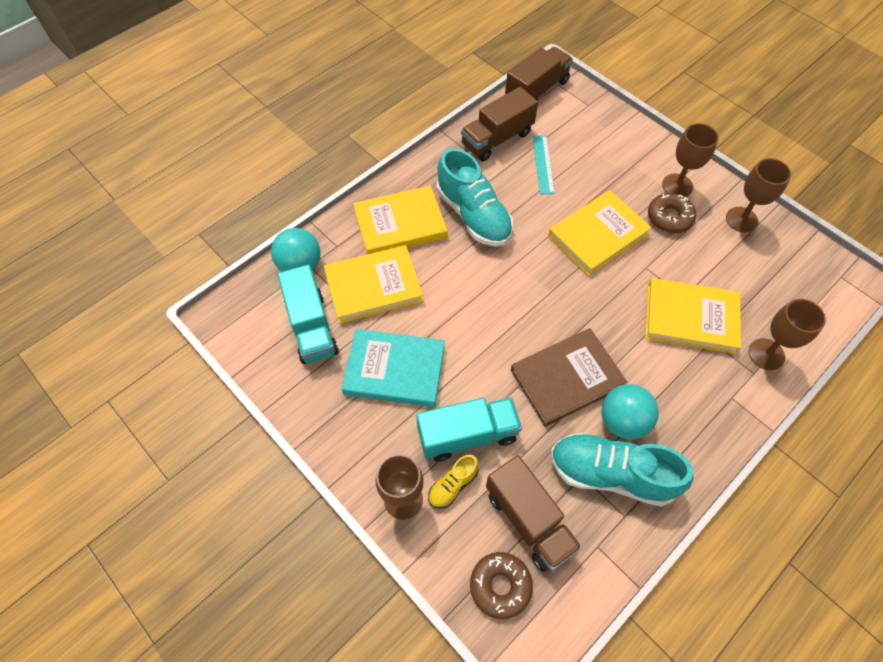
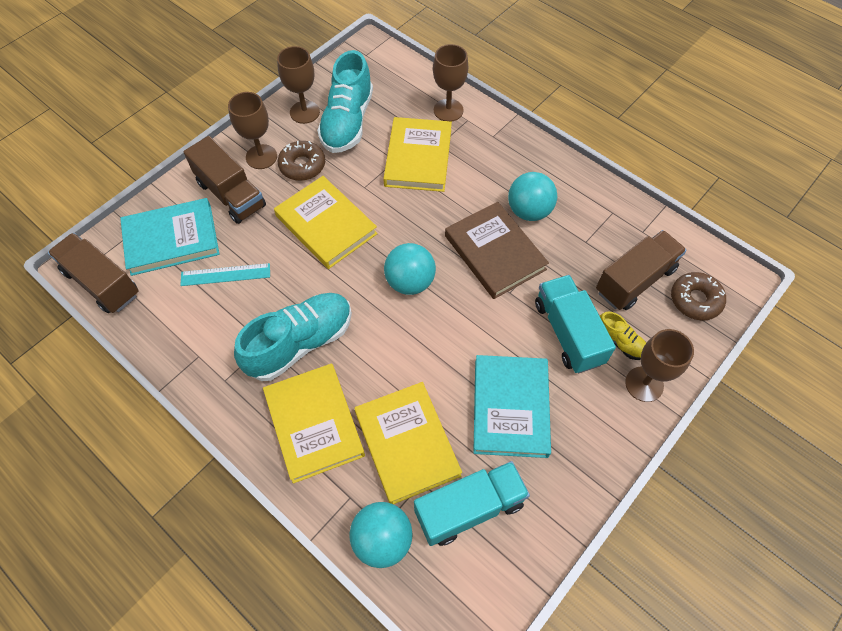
camera: 95 degrees left, 0 degrees up
brown truck [461,87,538,161] -> brown truck moved to [184,136,266,224]
turquoise shoe [551,433,694,507] -> turquoise shoe moved to [317,50,373,153]
none -> turquoise book [120,198,220,276]
none -> turquoise ball [384,243,436,295]

